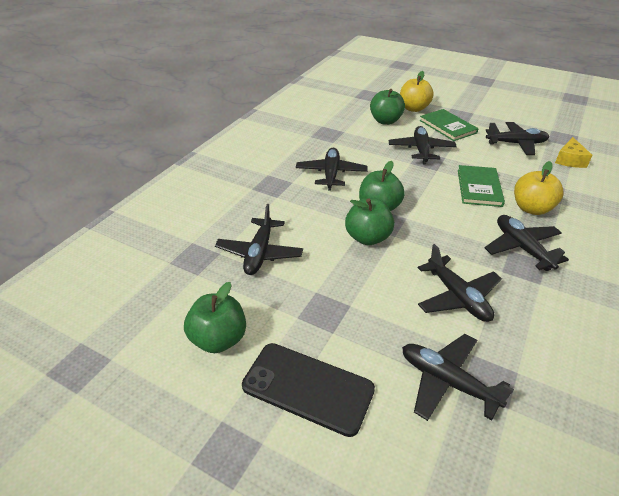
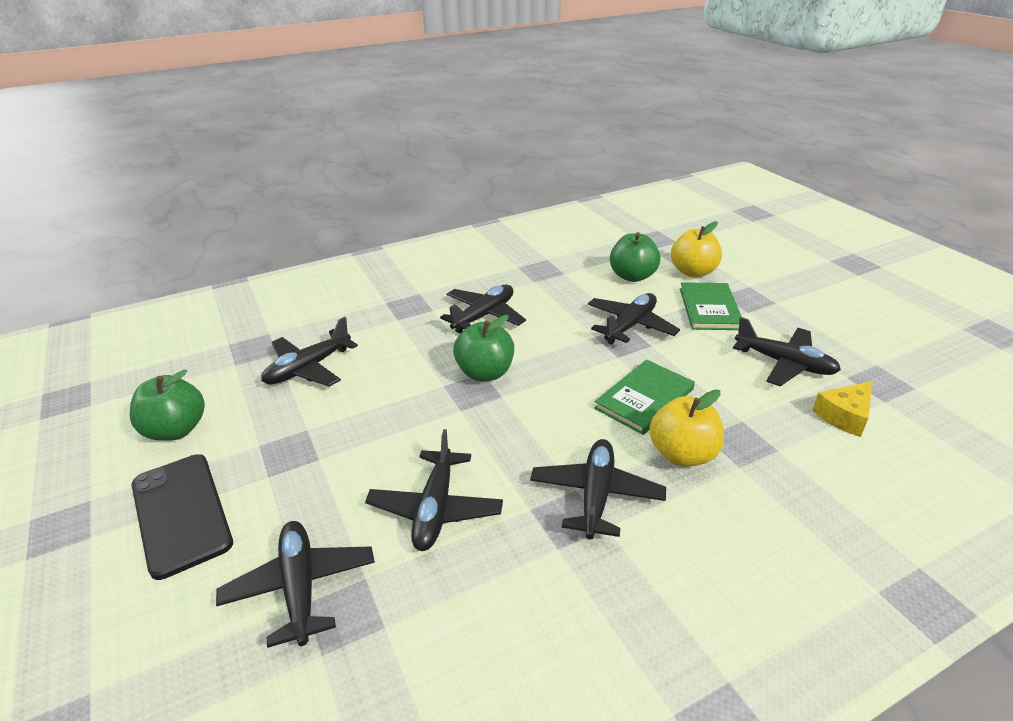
camera: 35 degrees right, 5 degrees down
green apple [345,198,394,245] -> none

